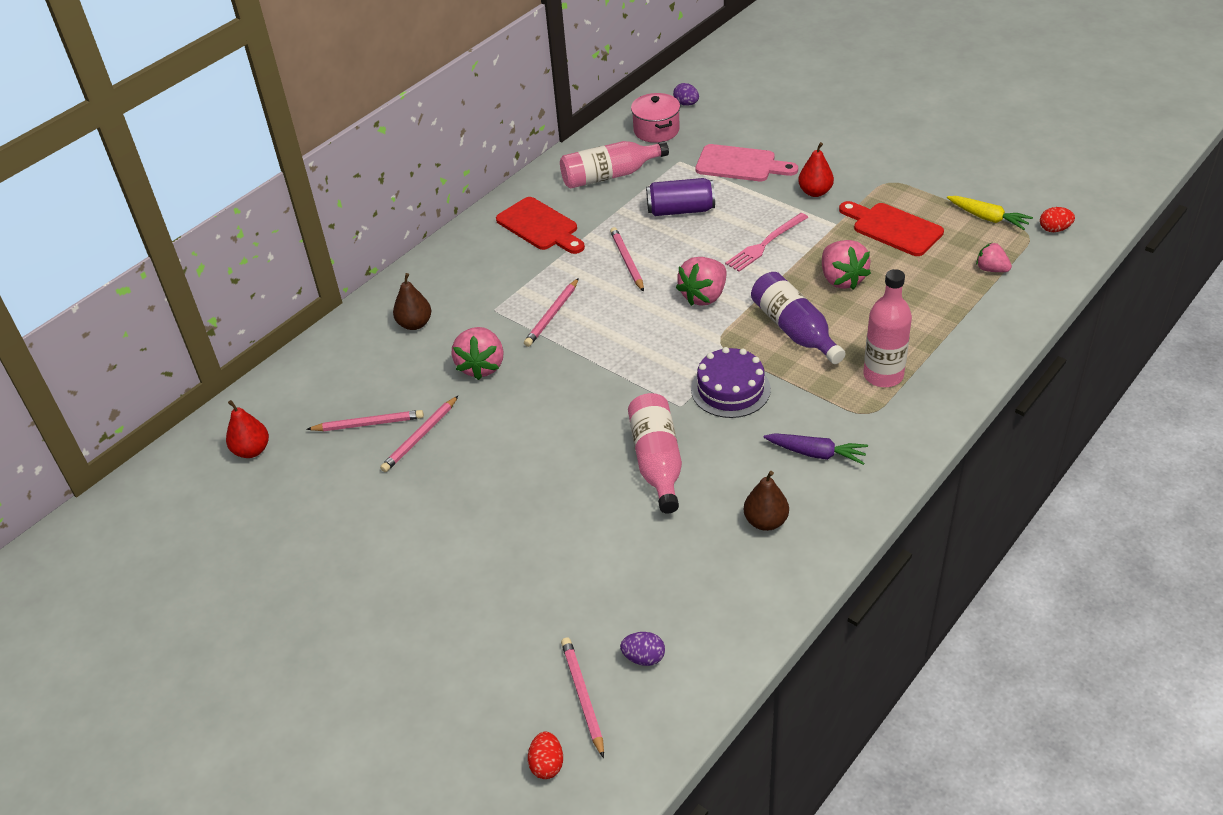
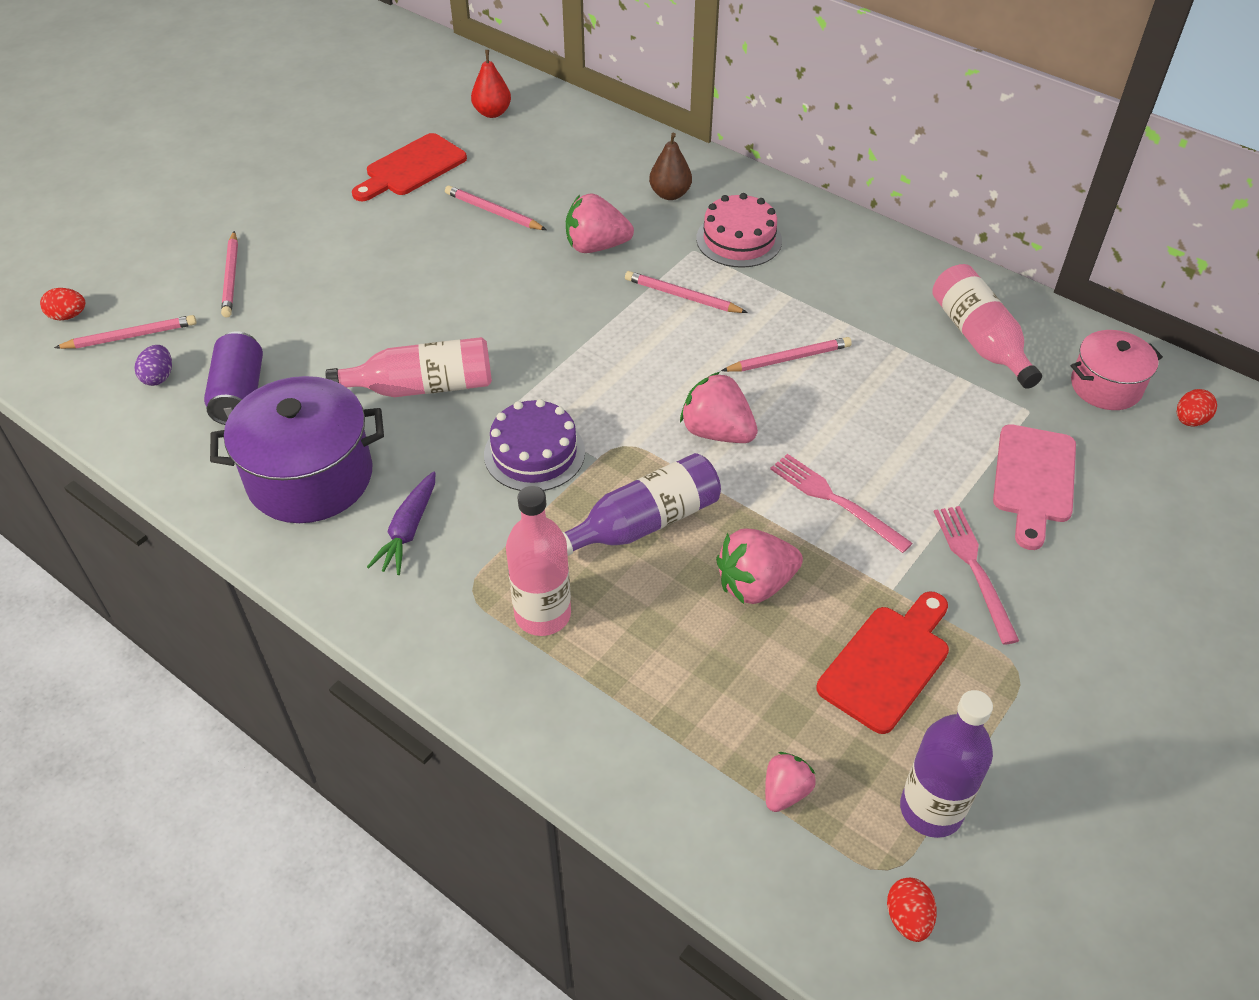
camera: 85 degrees right, 5 degrees up
pink pencil [306,410,424,431] -> pink pencil moved to [221,231,238,317]
red cutting board [496,197,585,254] -> red cutting board moved to [352,133,467,201]
purple can [646,178,715,216] -> purple can moved to [204,331,263,425]
purple egg [673,83,699,106] -> red egg [1177,389,1217,427]
brown pear [744,471,789,531] -> purple pot [210,376,384,523]
red pear [798,142,834,197] -> pink fork [934,506,1019,645]
yellow carrot [947,196,1033,230] -> purple bottle [900,690,993,838]
none -> pink cake [696,193,782,268]

